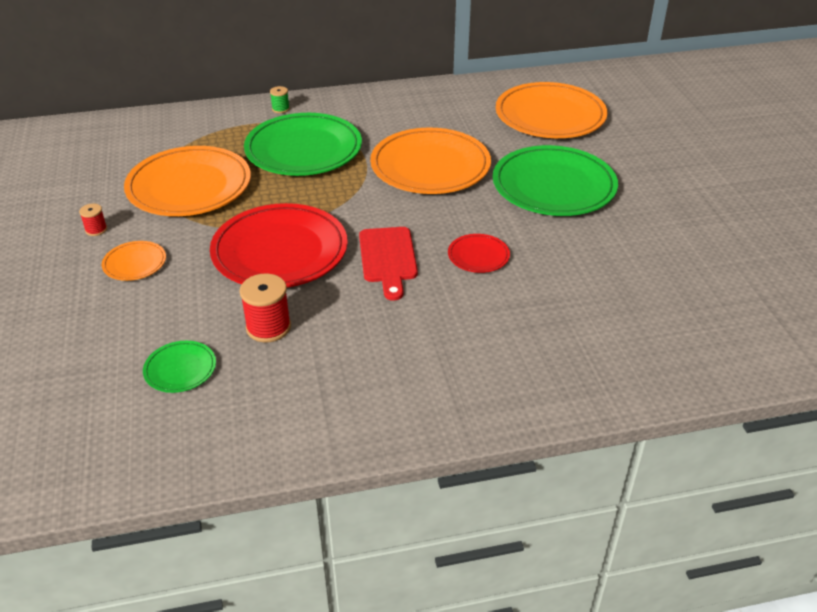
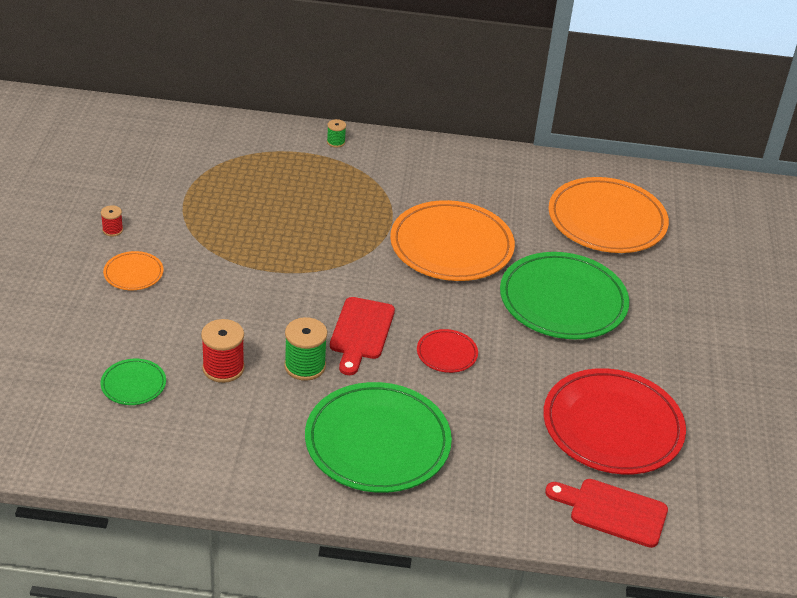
camera: 15 degrees right, 0 degrees up
orange plate [124,146,251,216] -> none
red plate [210,203,348,287] -> red plate moved to [543,368,686,475]
green plate [244,113,362,176] -> green plate moved to [305,382,452,493]
none -> green spool [284,317,327,381]
none -> red cutting board [545,479,668,548]

